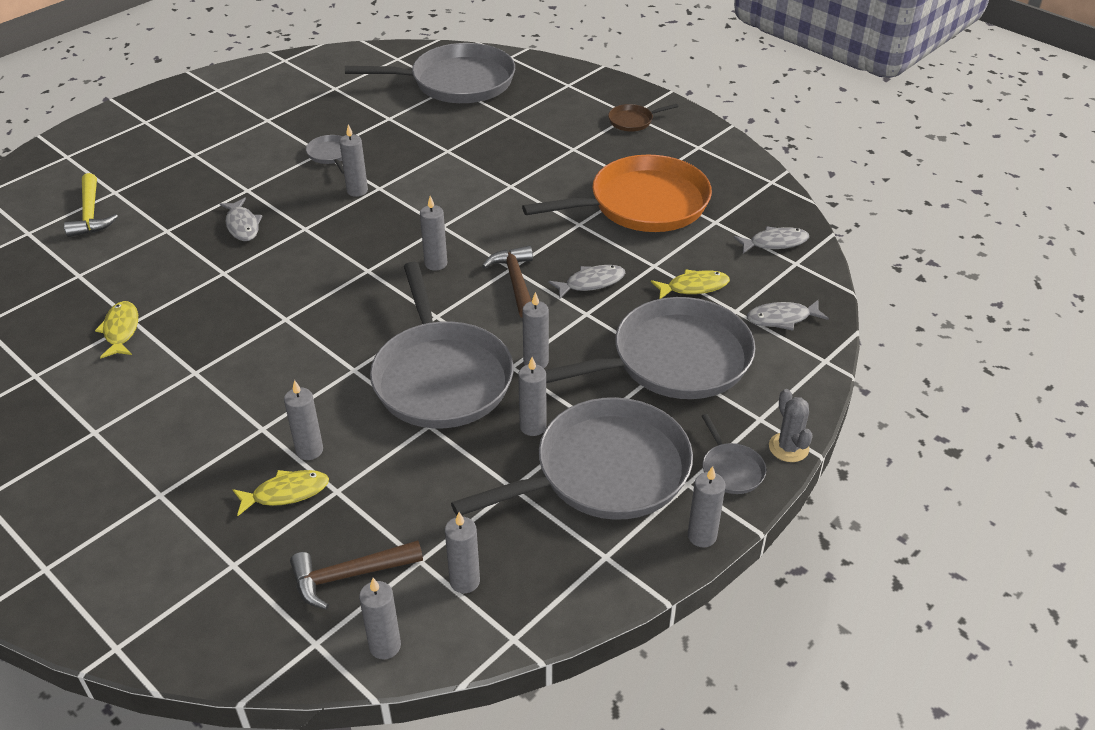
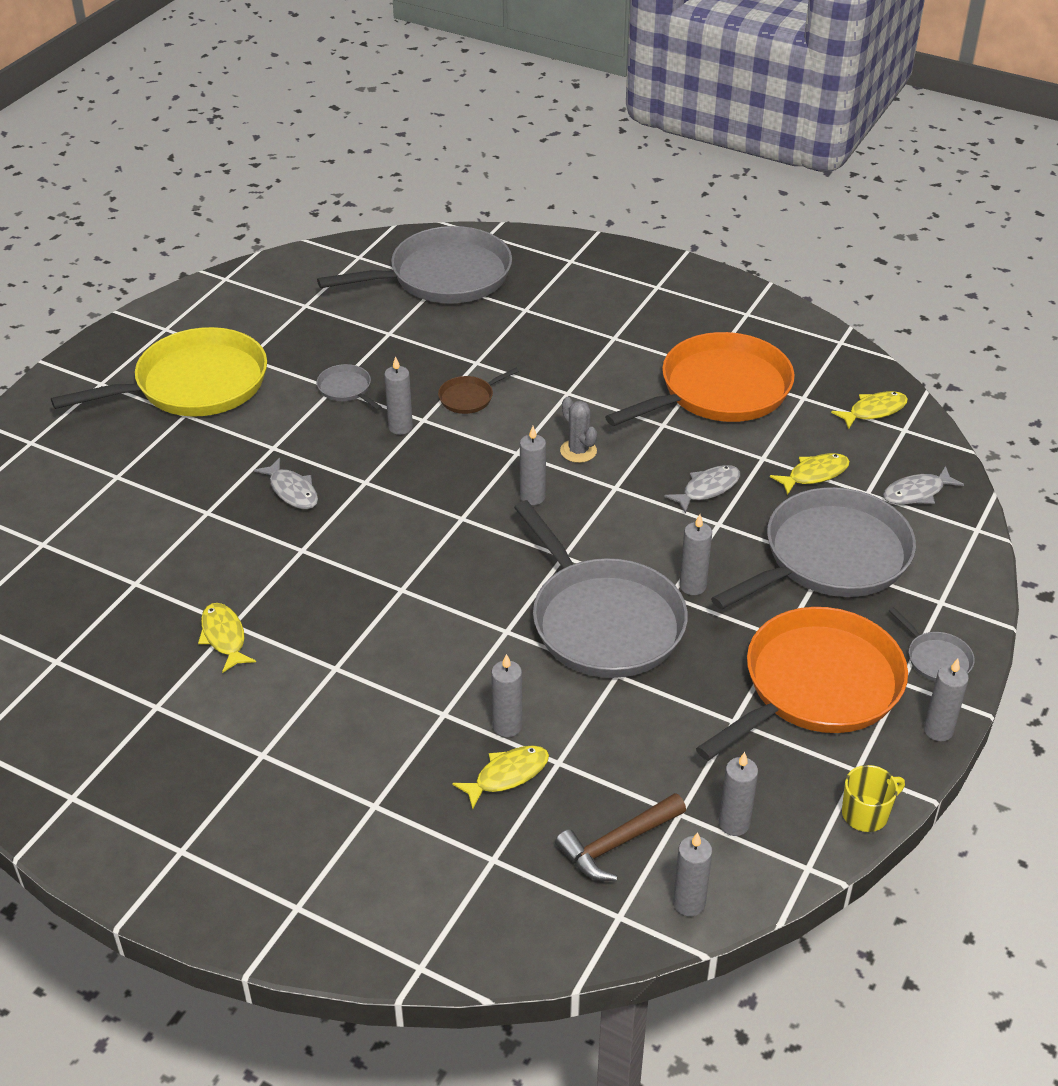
camera: 15 degrees left, 0 degrees up
yellow hammer [64,173,118,237] -> none
grey pan [451,397,693,520] -> orange pan [696,607,908,761]
brown hammer [482,245,533,318] -> none
grey candle [518,357,546,436] -> none
brown pan [608,104,678,131] -> brown pan moved to [438,368,519,414]
grey fish [734,226,809,254] -> yellow fish [831,391,908,429]
grey cactus [769,389,813,462] -> grey cactus moved to [560,397,597,463]
none -> yellow pan [51,327,267,417]
none -> yellow mug [842,765,905,832]

